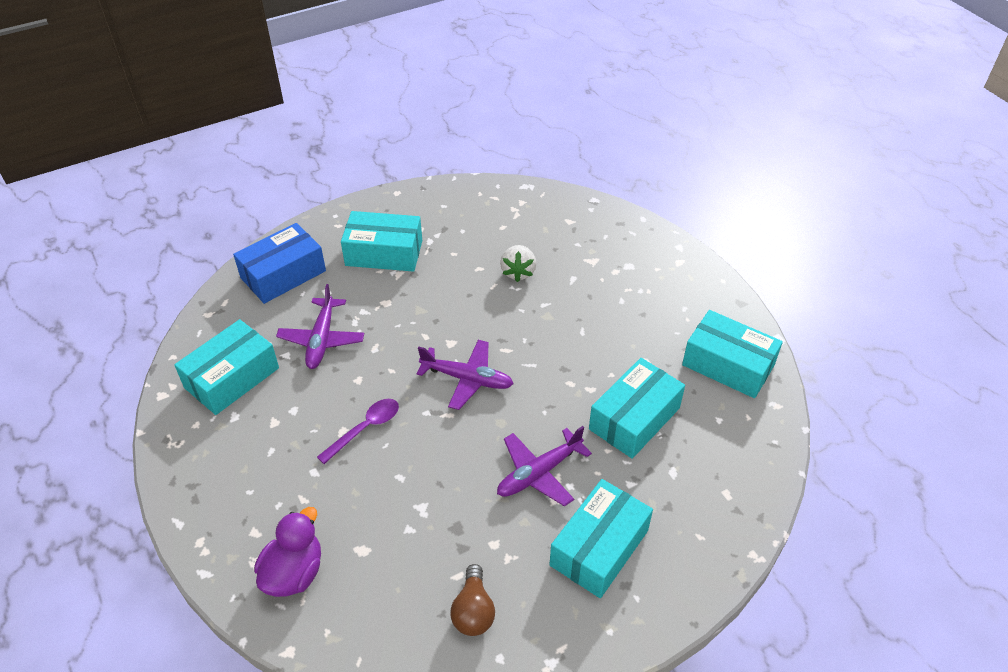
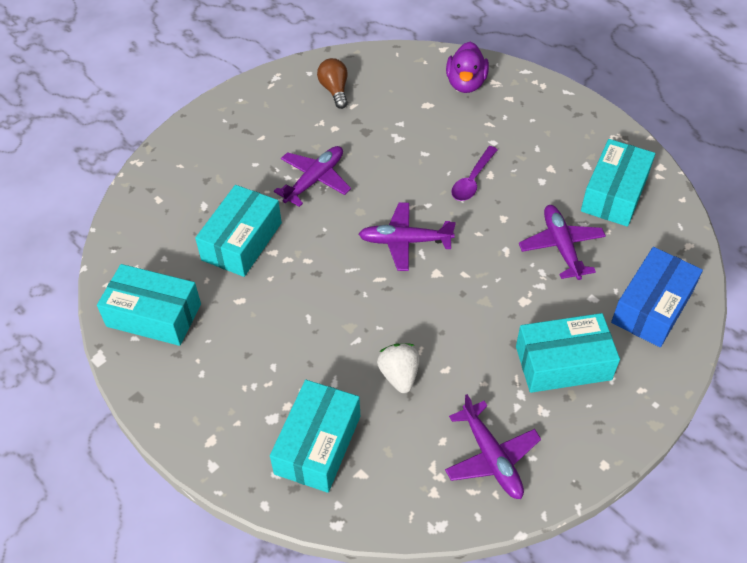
camera: 165 degrees right, 5 degrees up
turquoise box [549,479,653,598] -> turquoise box moved to [270,380,360,493]
none -> purple plane [445,394,541,499]

